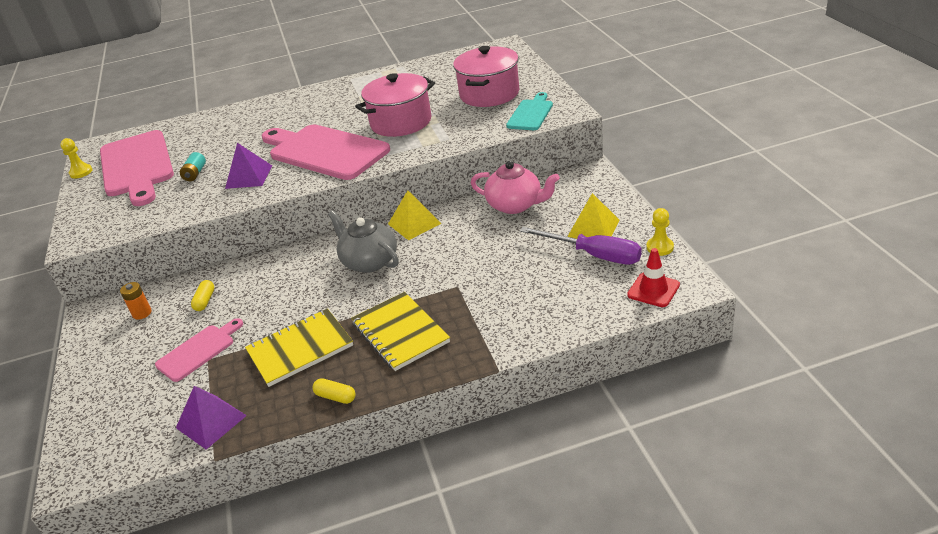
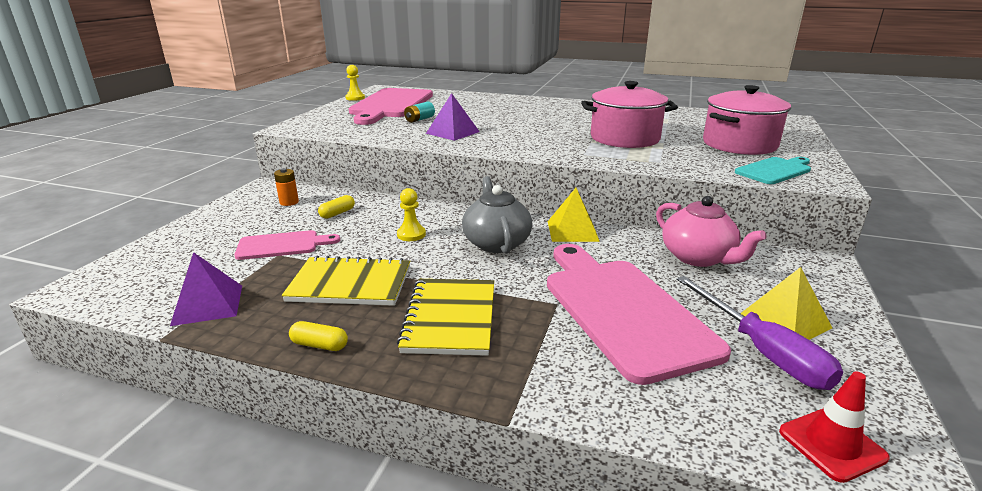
camera: 30 degrees right, 10 degrees down
pink cutting board [262,125,390,180] -> pink cutting board moved to [547,244,731,385]
yellow capsule [313,378,356,404] -> yellow capsule turned 45 degrees counterclockwise [289,321,348,351]
yellow pawn [646,208,674,256] -> yellow pawn moved to [397,188,426,241]

